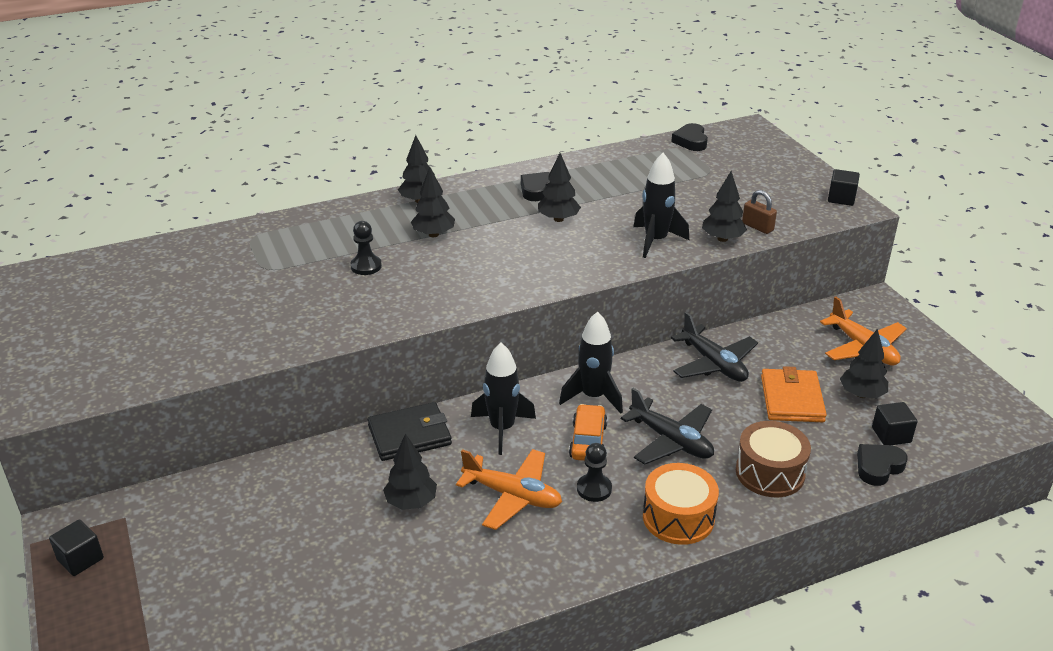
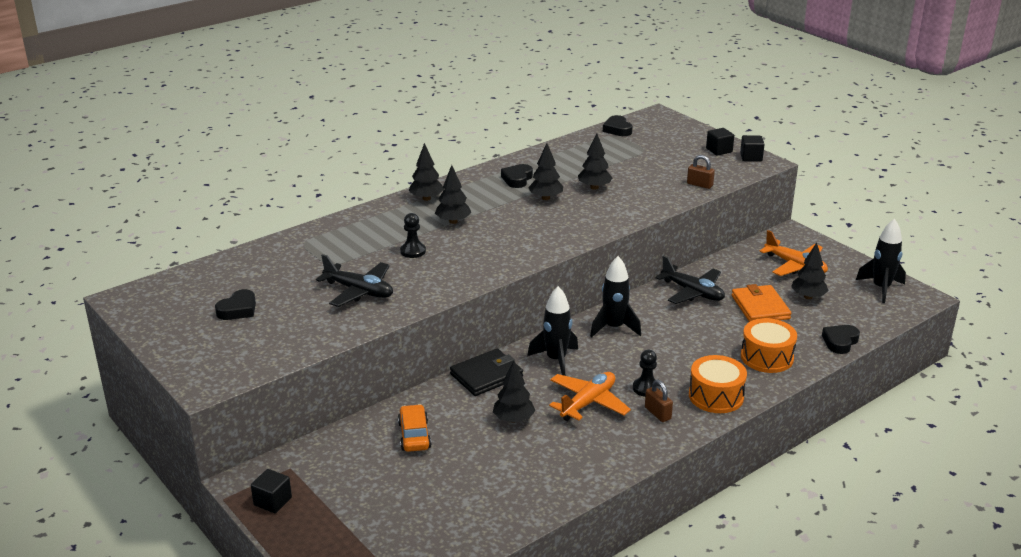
camera: 15 degrees left, 5 degrees down
orange plane [456,449,562,530] -> orange plane turned 60 degrees counterclockwise [549,372,631,421]
orange car [569,404,608,461] -> orange car moved to [398,404,431,452]
black plane [621,388,714,465] -> black plane moved to [316,254,393,307]
black rocket [633,153,689,258] -> black rocket moved to [856,219,906,303]
black tree [702,171,747,242] -> black tree moved to [578,133,612,190]
brown drum [736,421,811,497] -> orange drum [741,318,797,373]
black cube [872,402,918,445] -> black cube moved to [706,128,734,156]
none -> black heart [215,289,256,320]
none -> brown padlock [645,380,673,422]

